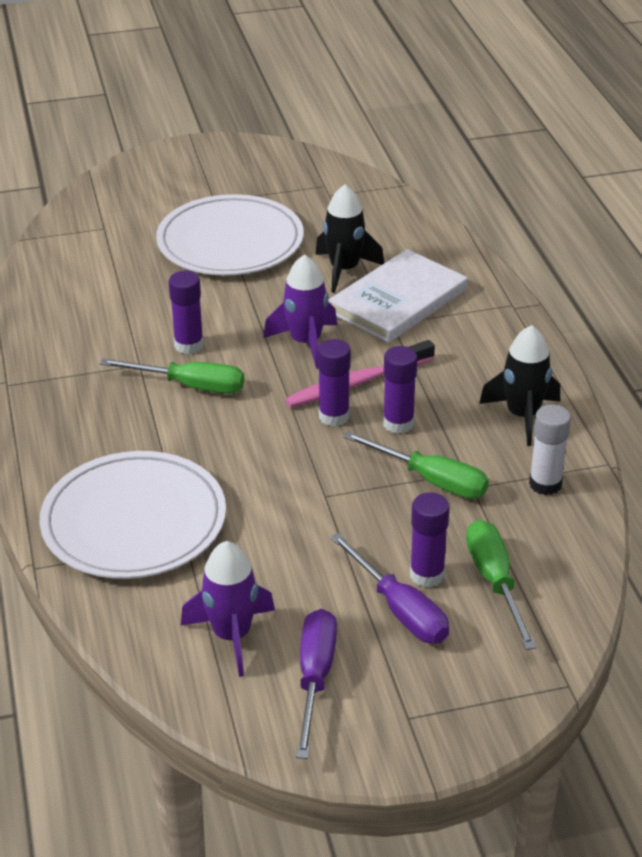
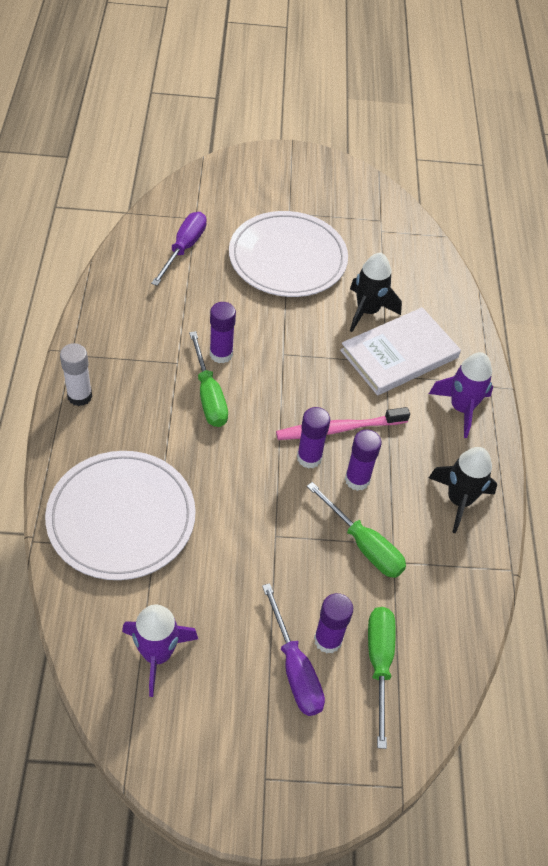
camera: 10 degrees right, 15 degrees up
green screwdriver [100,358,244,394] -> green screwdriver turned 45 degrees clockwise [189,331,228,427]
purple rocket [263,254,337,369] -> purple rocket moved to [429,352,493,438]
purple screwdriver [296,609,337,759] -> purple screwdriver moved to [151,212,207,286]
white glue stick [529,404,571,495] -> white glue stick moved to [60,343,92,406]

